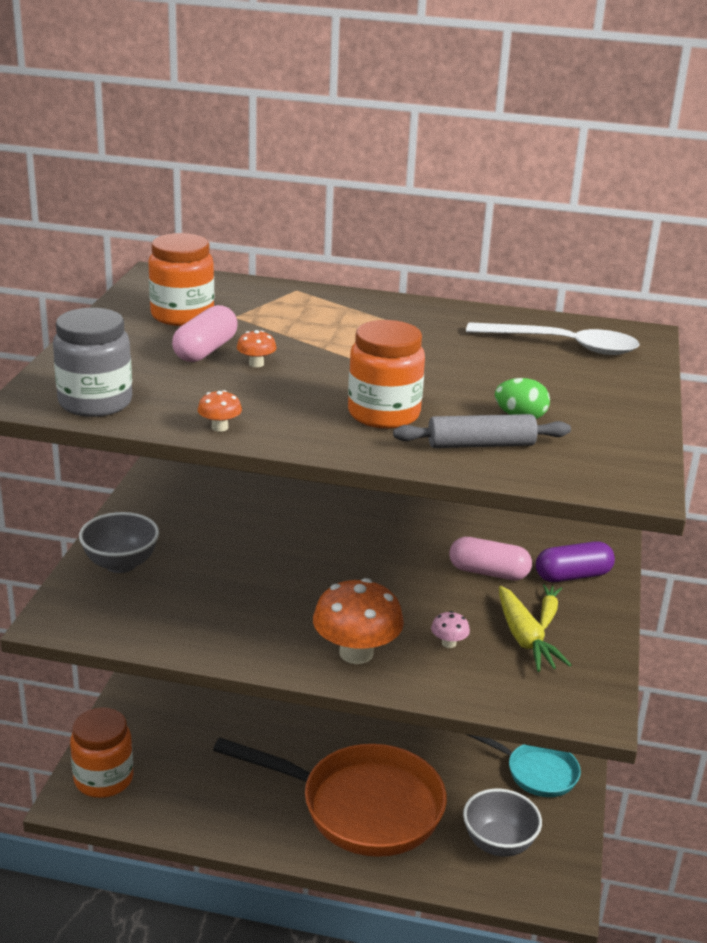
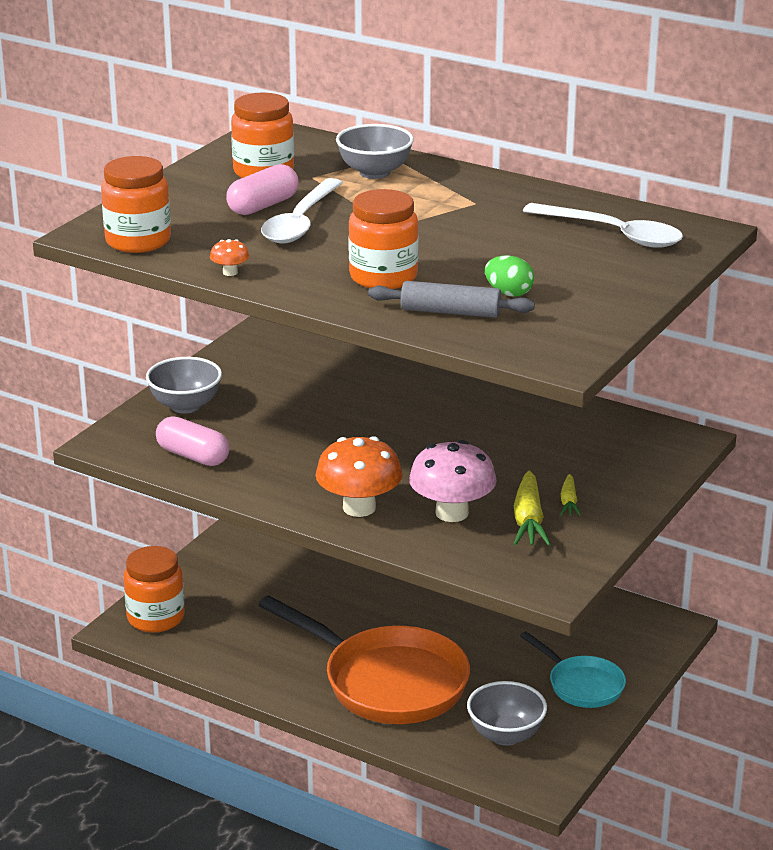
camera: 20 degrees right, 0 degrees up
grey jar [53,308,132,417] -> orange jar [101,156,171,253]
orange mushroom [237,330,277,367] -> white spoon [261,178,343,243]
pink mushroom [431,611,470,648] -> pink mushroom [409,440,496,522], size x2.28
pink capsule [449,537,532,580] -> pink capsule moved to [156,416,230,466]
purple capsule [536,541,615,582] -> none
yellow carrot [540,584,562,629] -> yellow carrot turned 150 degrees clockwise [561,474,581,516]
none -> grey bowl [336,124,414,179]

